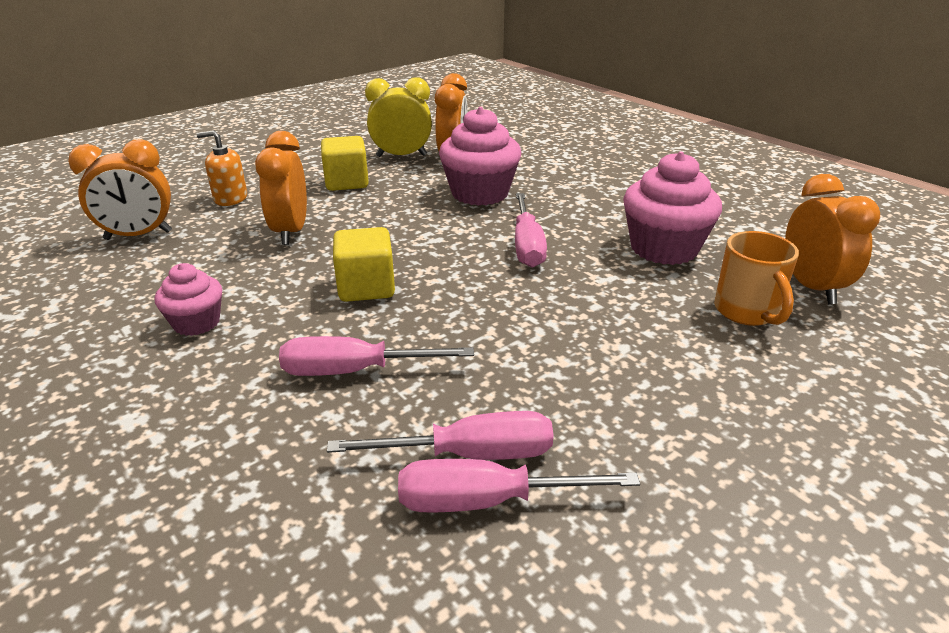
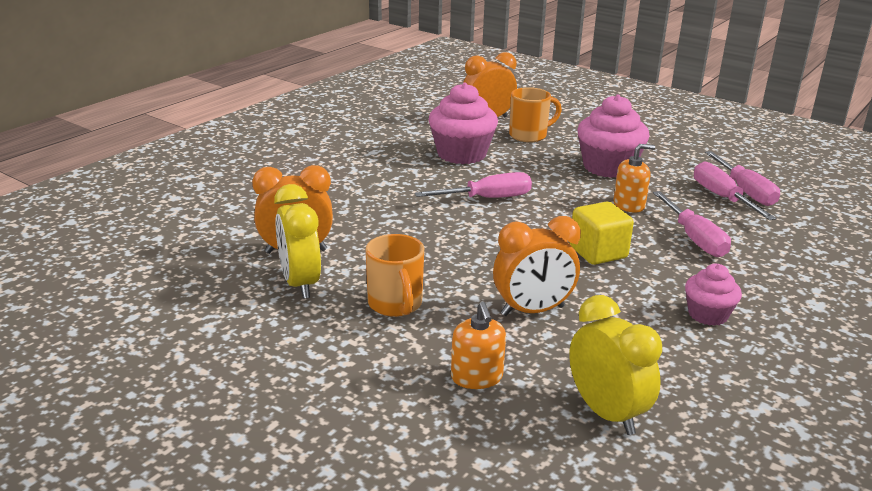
camera: 105 degrees left, 5 degrees down
orange clock [68,139,172,240] -> yellow clock [569,295,662,435]
yellow cube [321,136,369,191] -> orange mug [366,234,424,317]
pink cupcake [439,107,521,206] -> pink cupcake moved to [577,94,649,178]
none -> orange soap dispenser [613,144,655,213]

